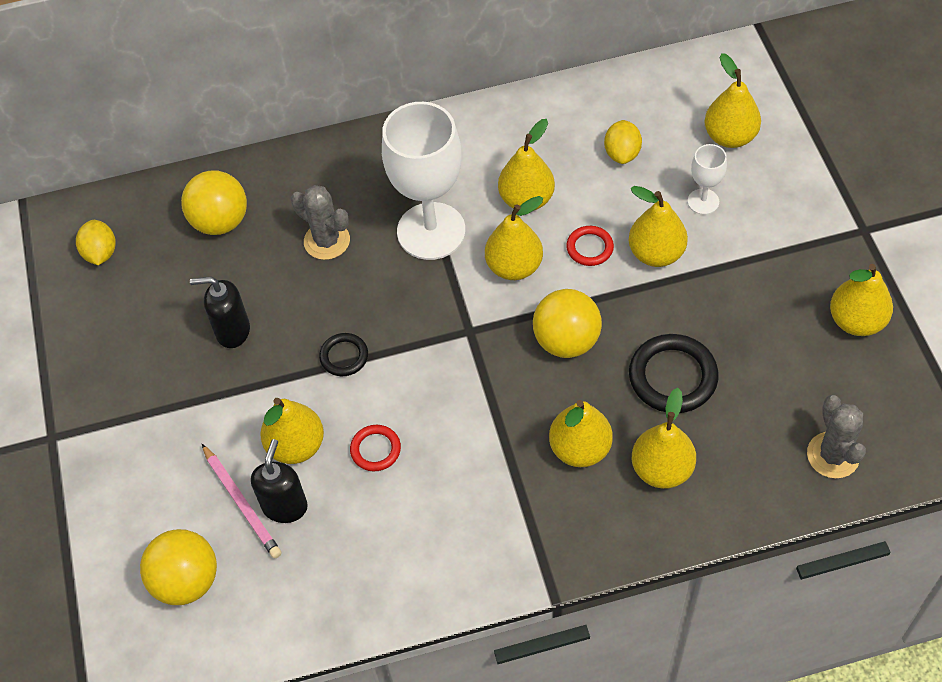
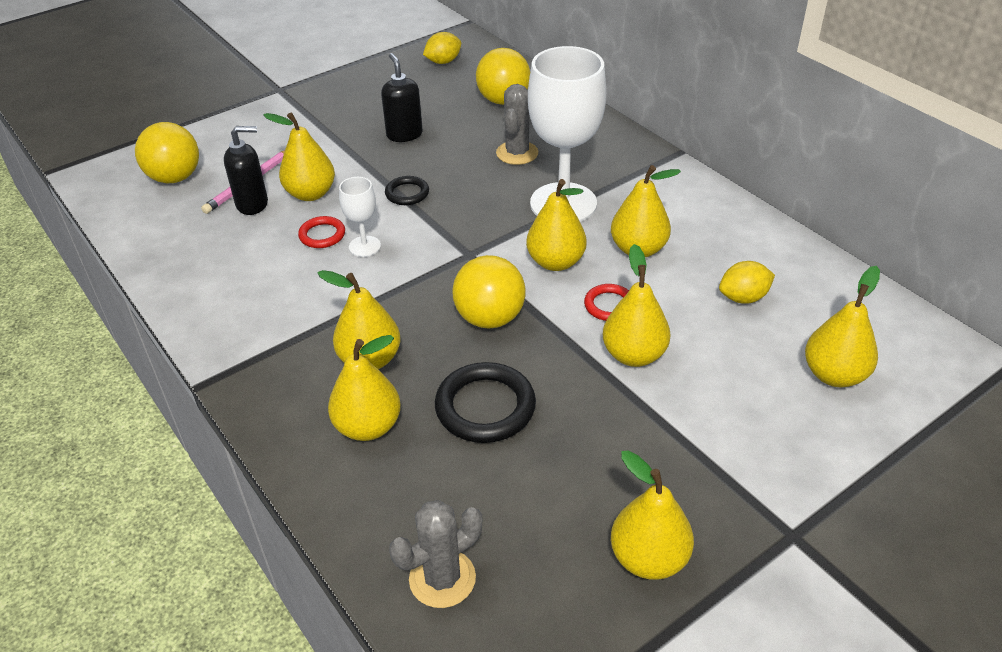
camera: 65 degrees right, 15 degrees down
white goblet [688,144,727,215] -> white goblet moved to [339,177,381,257]

